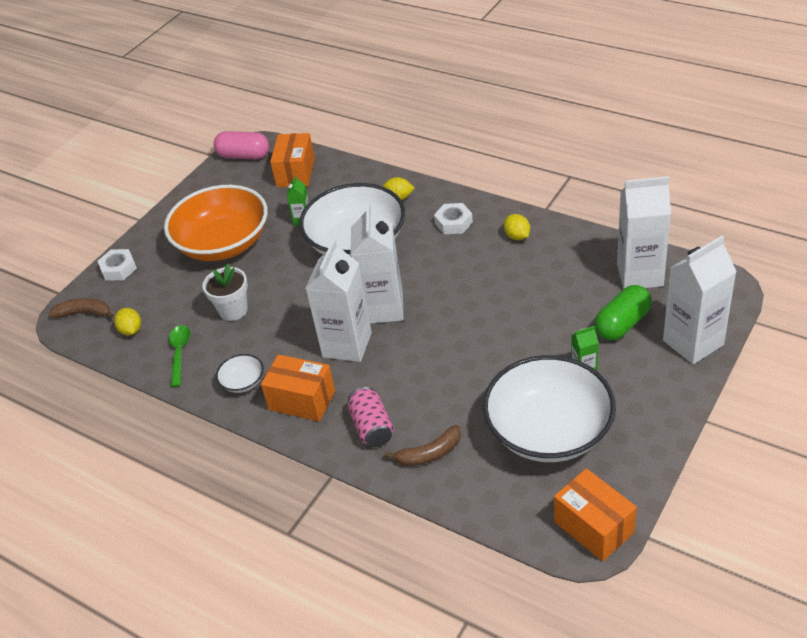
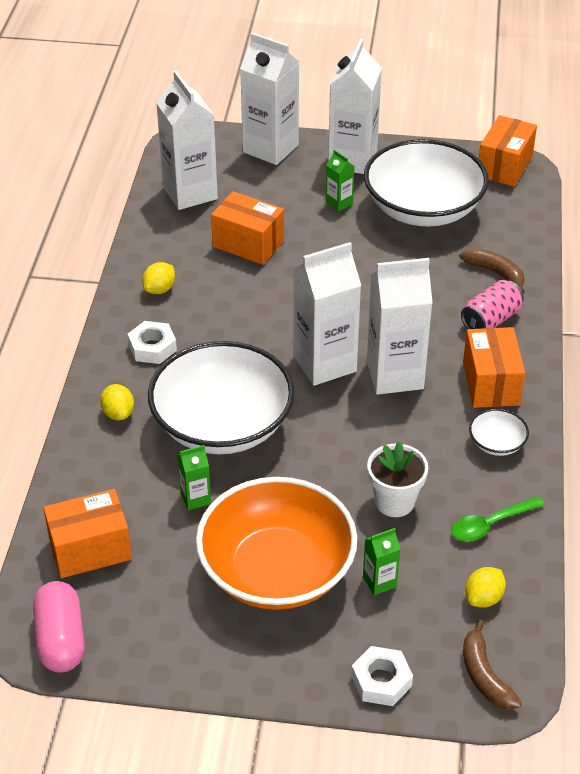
camera: 120 degrees left, 0 degrees up
green capsule [594,285,652,340] -> none
none -> orange box [211,191,284,265]
none -> white carton [328,39,382,174]
none -> green carton [363,528,400,595]

